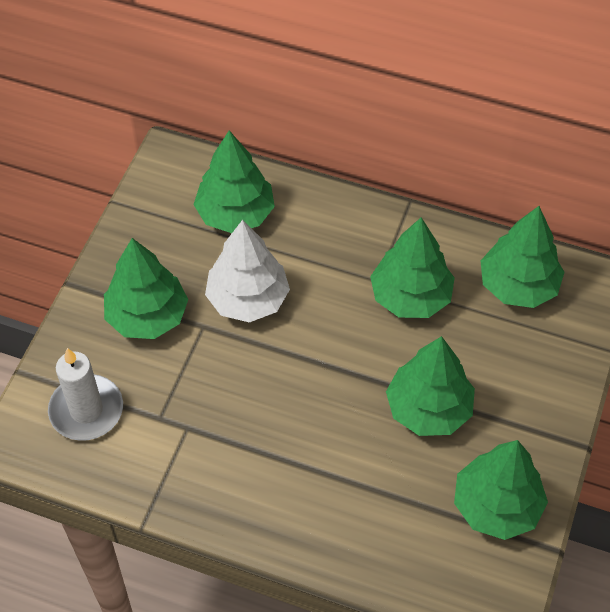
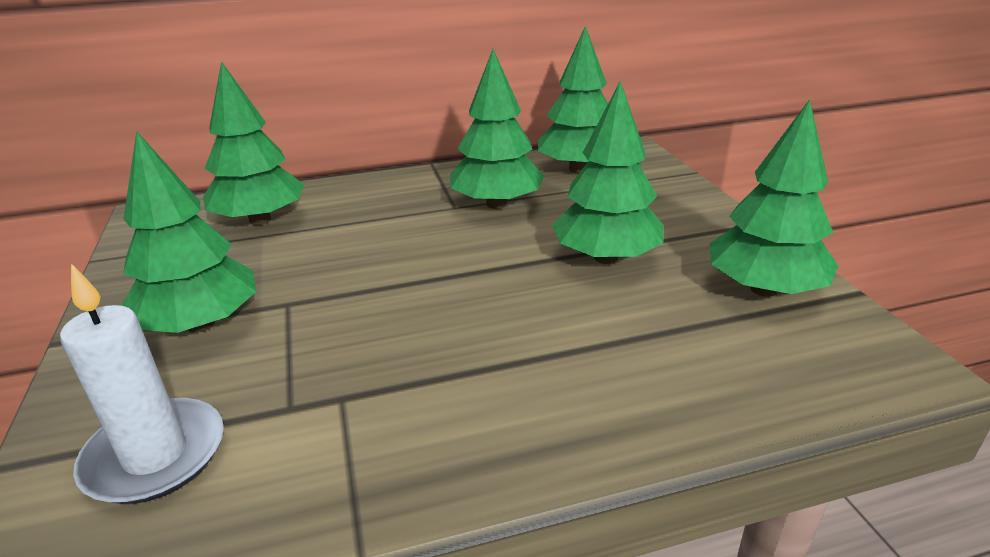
camera: 35 degrees left, 25 degrees down
white tree [205,220,290,323] -> none

